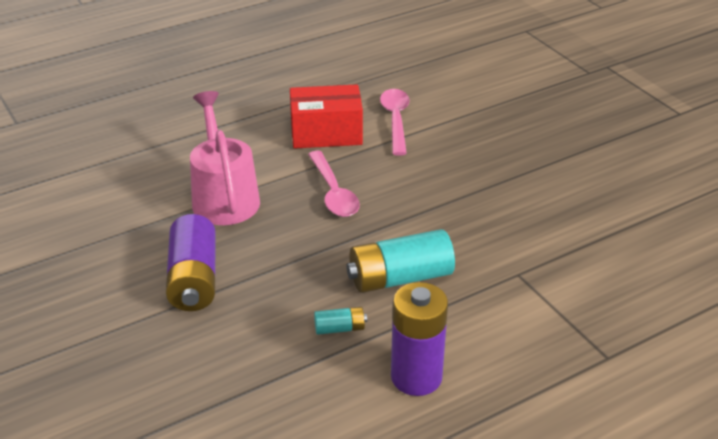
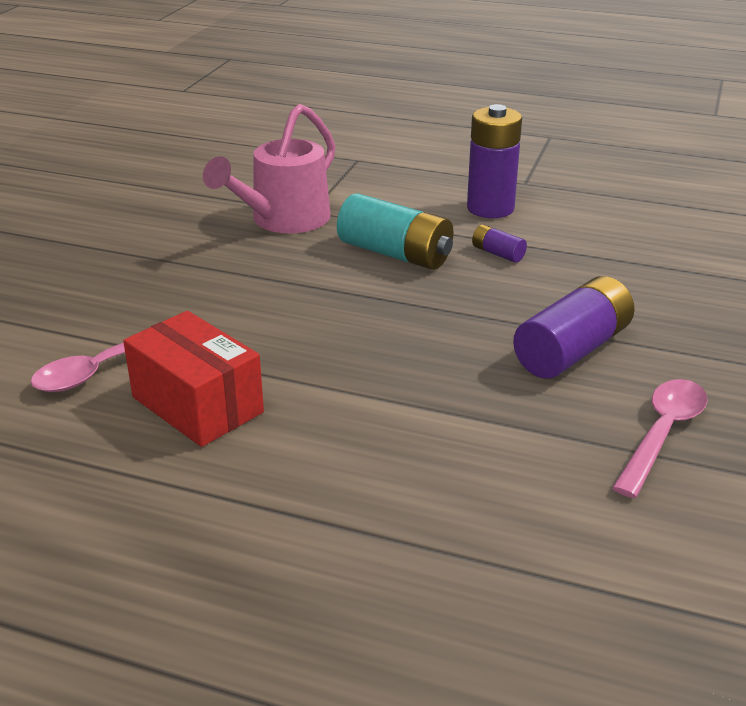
camera: 130 degrees left, 5 degrees down
pink watering can [190,91,260,225] -> pink watering can moved to [203,104,336,233]
pink spoon [308,151,360,217] -> pink spoon moved to [612,379,708,498]
turquoise battery [314,307,367,335] -> purple battery [472,224,527,263]

